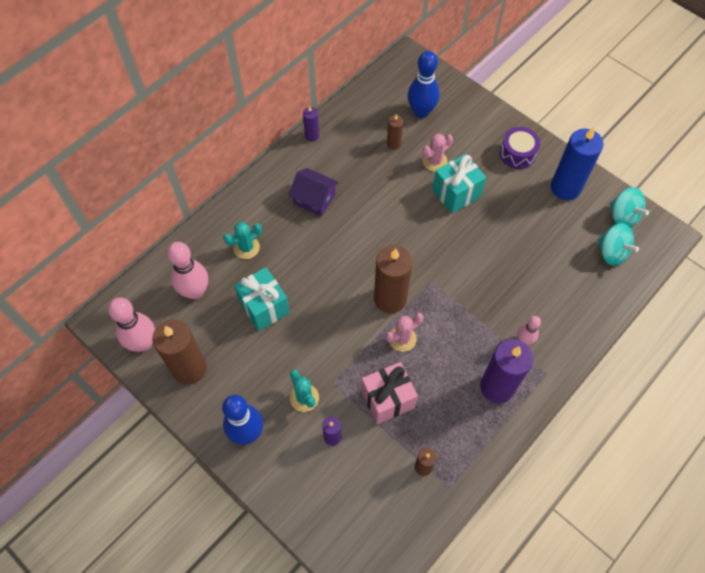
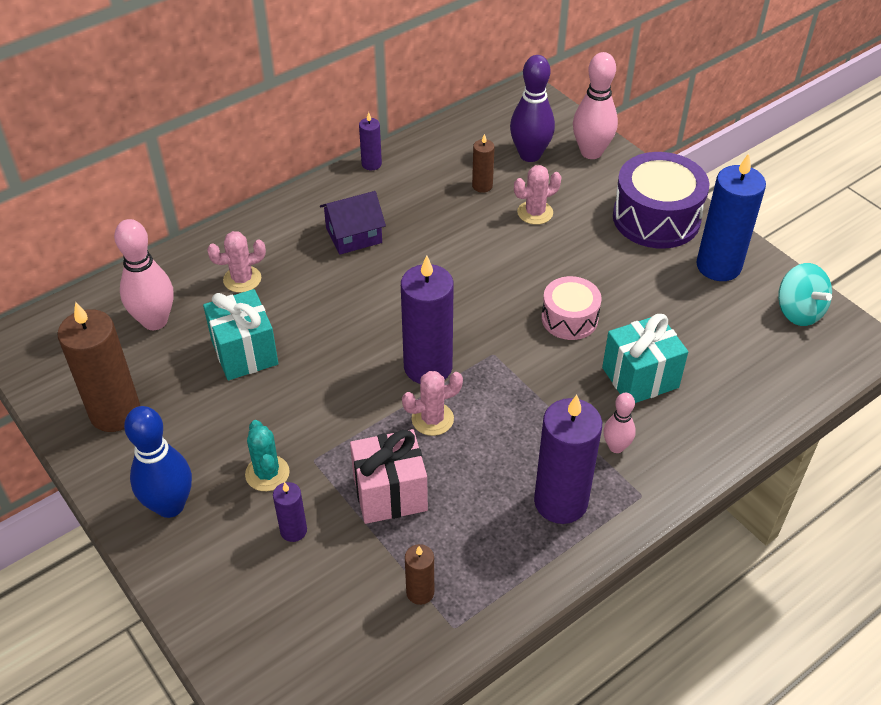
camera: 10 degrees right, 15 degrees down
pink bowling pin [108,298,155,352] -> pink bowling pin moved to [573,52,618,159]
turquoise cactus [223,222,262,259] -> pink cactus [207,231,266,293]
purple house [289,168,339,216] -> purple house turned 60 degrees counterclockwise [320,191,386,255]
brown candle [374,245,413,313] -> purple candle [401,255,454,384]
blue bowling pin [408,51,440,118] -> purple bowling pin [510,55,555,162]
turquoise gift [432,154,486,213] -> turquoise gift moved to [602,314,688,403]
purple drum [500,127,540,169] -> purple drum [613,152,710,249], size x1.68
turquoise spinning top [597,223,639,266] -> none
none -> pink drum [541,276,602,340]

